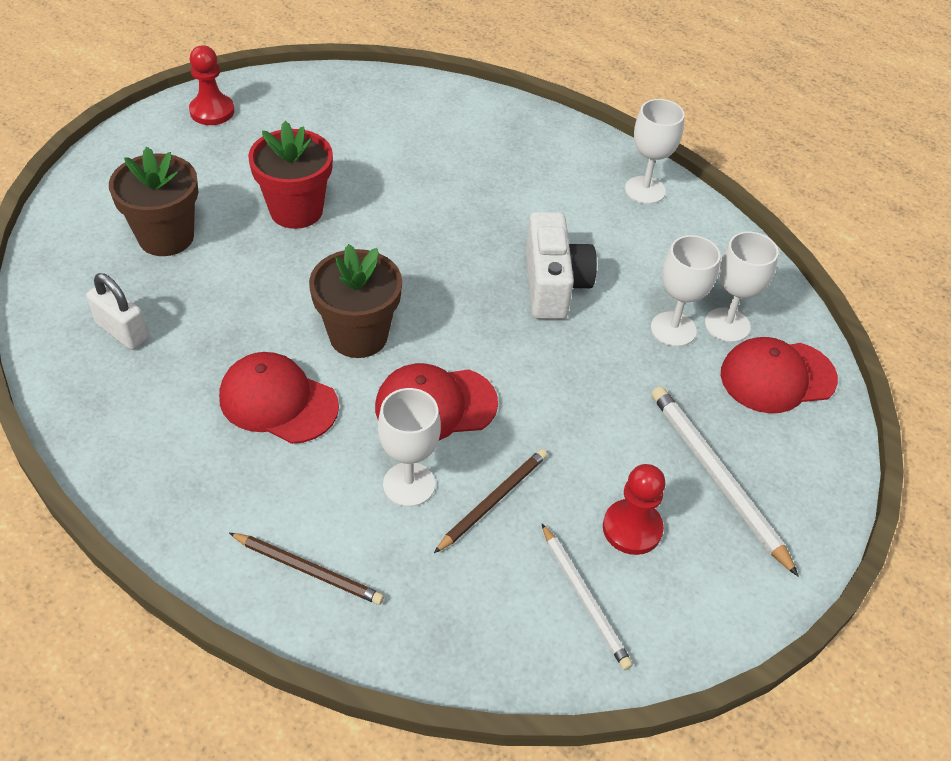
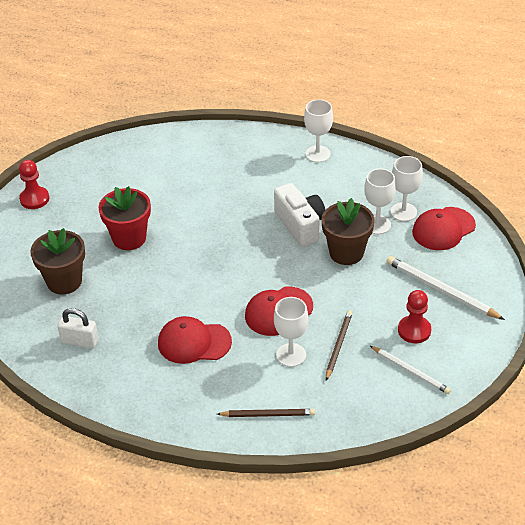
camera: 20 degrees left, 5 degrees down
brown flower pot [309,244,402,358] -> brown flower pot moved to [321,198,375,265]

